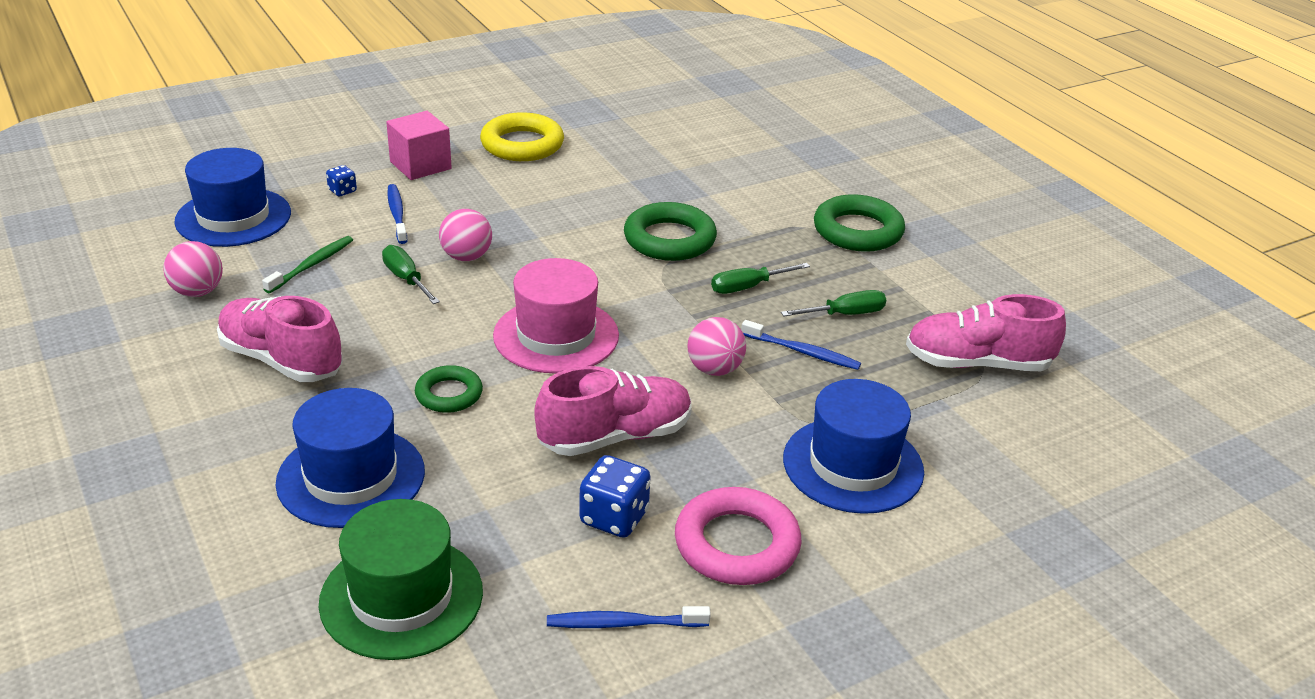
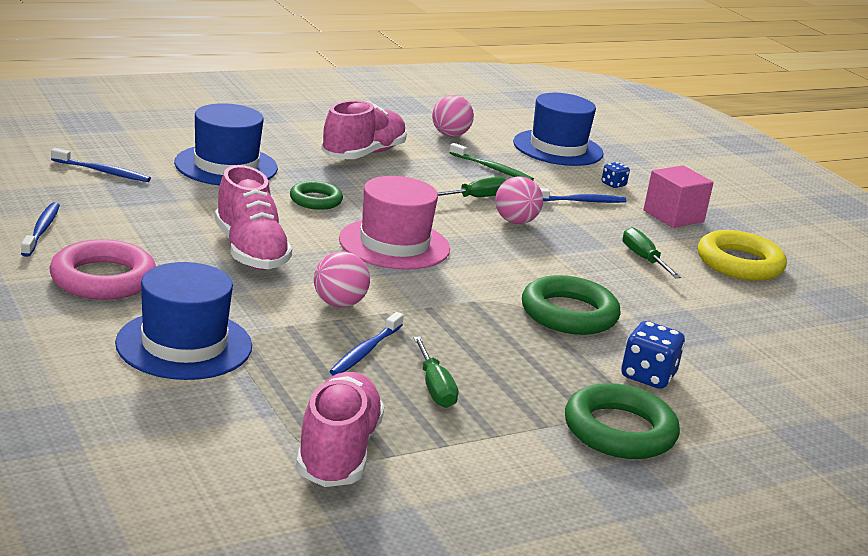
camera: 90 degrees right, 10 degrees down
green hat [318,499,483,660] -> blue toothbrush [51,148,151,182]
blue dice [579,455,651,538] -> blue dice moved to [621,321,685,389]
green screwdriver [711,263,810,294] -> green screwdriver moved to [623,227,681,278]

